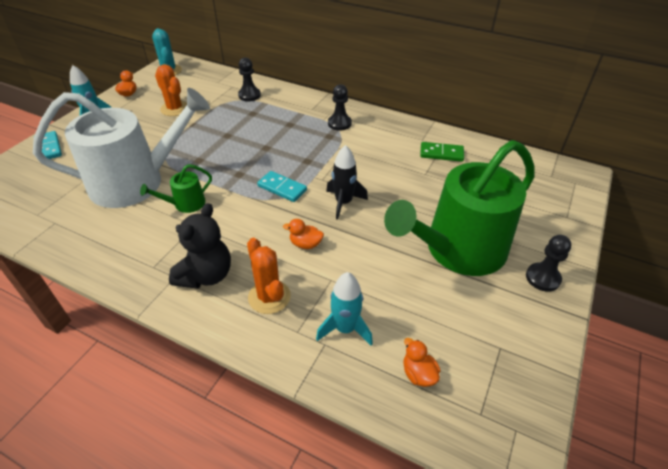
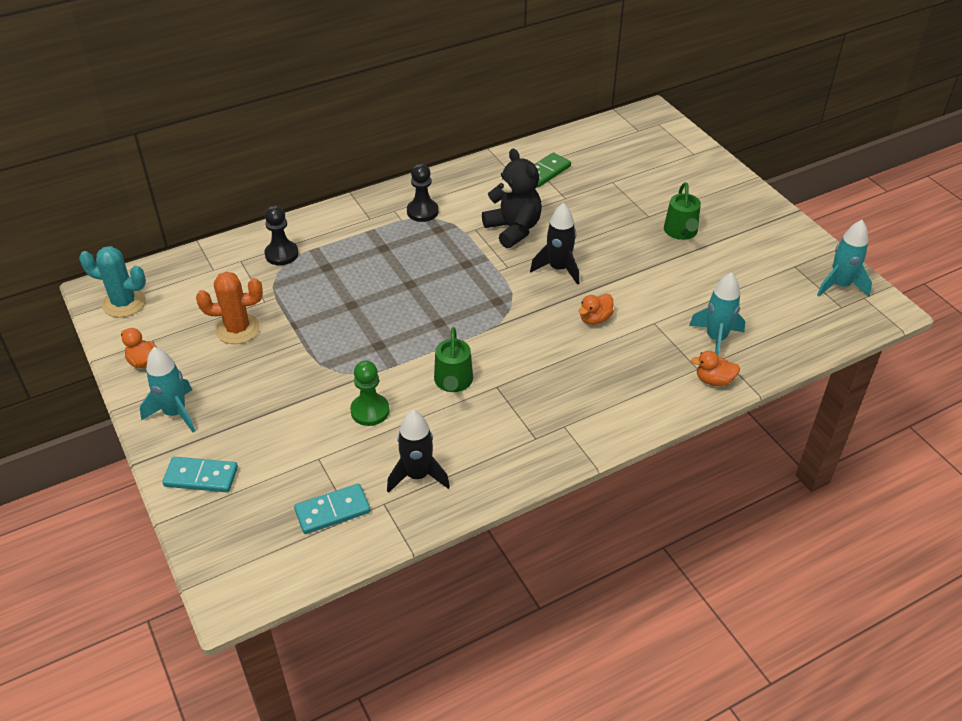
camera: 55 degrees left, 0 degrees up
white watering can [33,88,210,208] -> green pawn [350,360,390,426]
black teddy bear [169,203,231,289] -> black teddy bear moved to [482,149,542,248]
orange cactus [247,238,291,314] -> none
turquoise domino [257,171,307,202] -> turquoise domino moved to [294,484,370,534]
green watering can [384,140,535,276] -> green watering can [664,182,701,240], size x0.41
orange duck [404,338,440,387] -> orange duck moved to [691,351,740,386]
black pawn [526,235,572,292] -> none
none -> black rocket [387,410,450,493]
none -> turquoise rocket [817,220,872,297]

